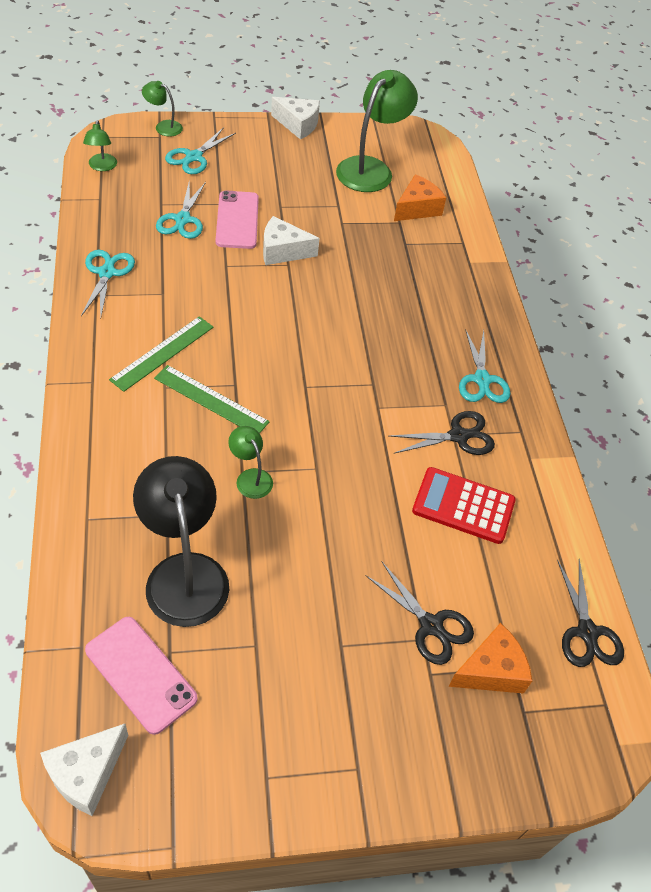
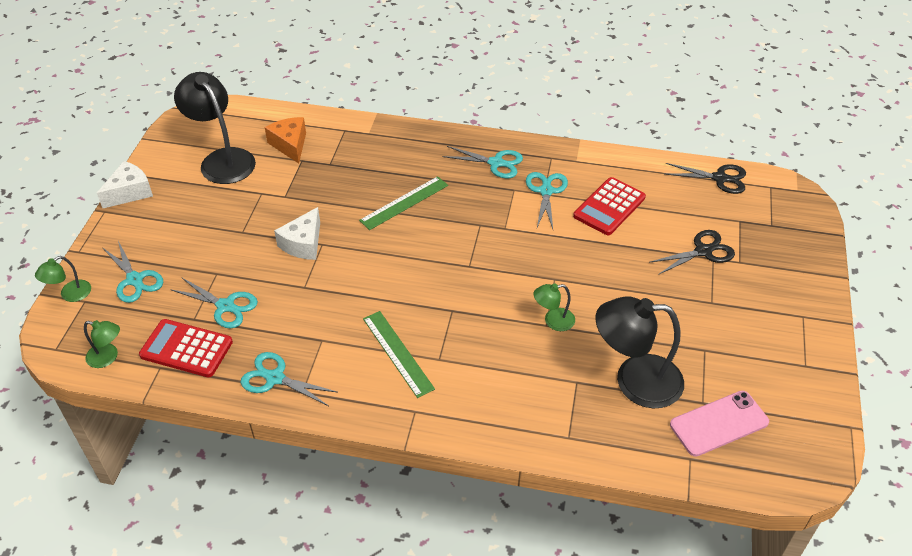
camera: 65 degrees left, 5 degrees down
white cheese [40,724,128,816] -> none
green ruler [154,365,270,433] -> green ruler moved to [359,176,448,230]
pink phone [216,191,259,249] -> none
green lamp [336,70,418,192] -> black lamp [174,72,256,184]
black scissors [389,411,495,455] -> turquoise scissors [526,172,568,229]
orange cheese [448,623,532,694] -> none
none -> red calculator [139,319,233,377]

